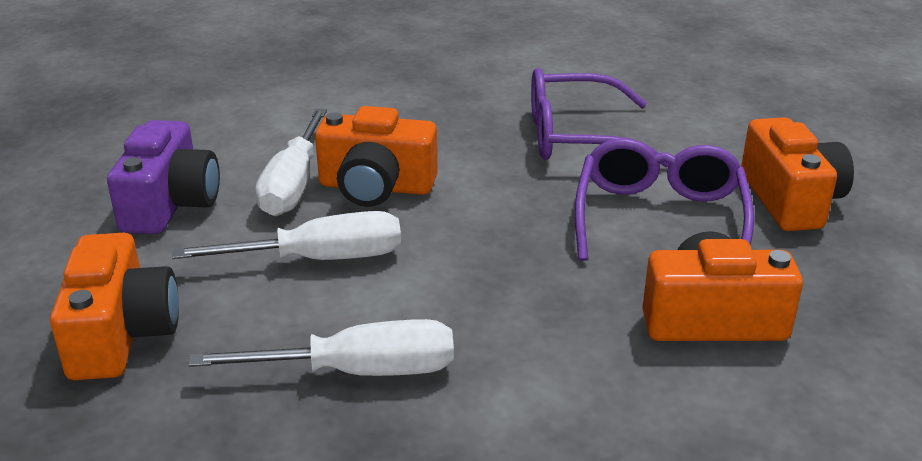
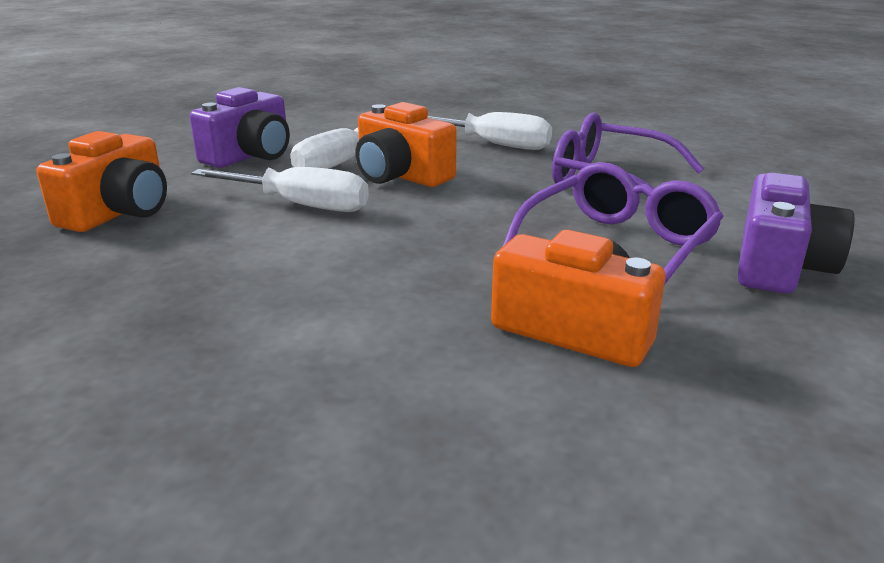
camera: 30 degrees right, 5 degrees down
white screwdriver [189,319,454,376] -> white screwdriver moved to [427,112,552,150]
orange camera [741,117,854,231] -> purple camera [738,173,855,294]

